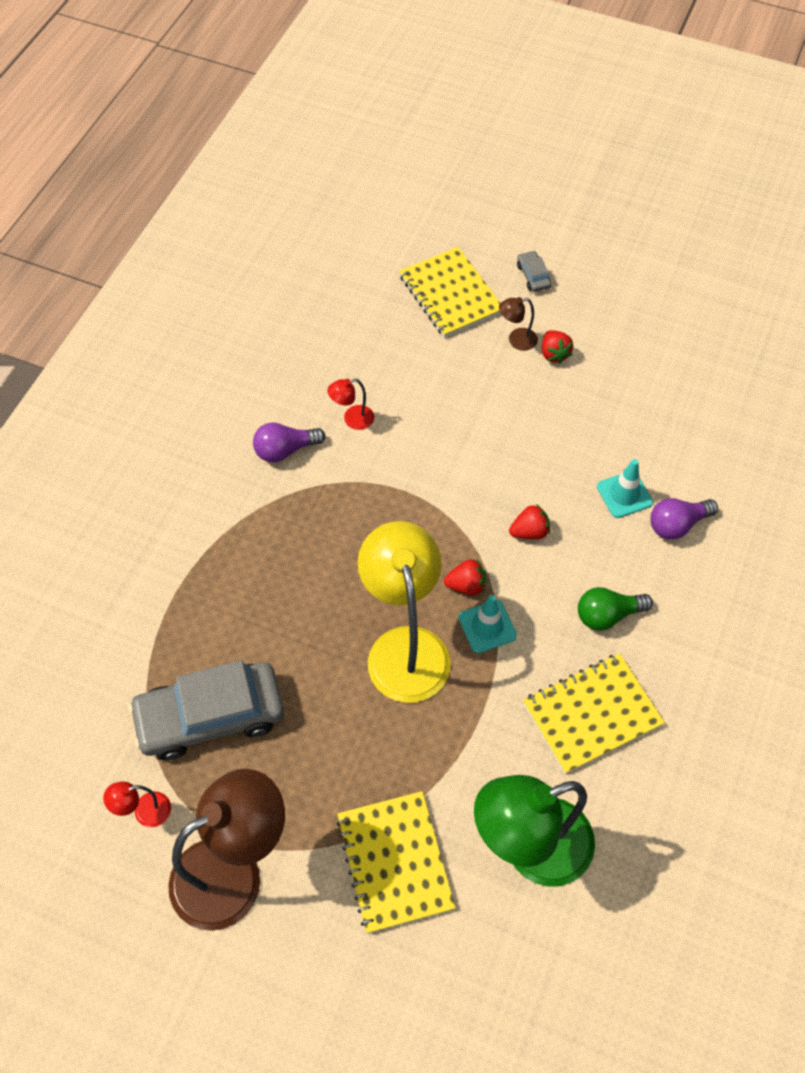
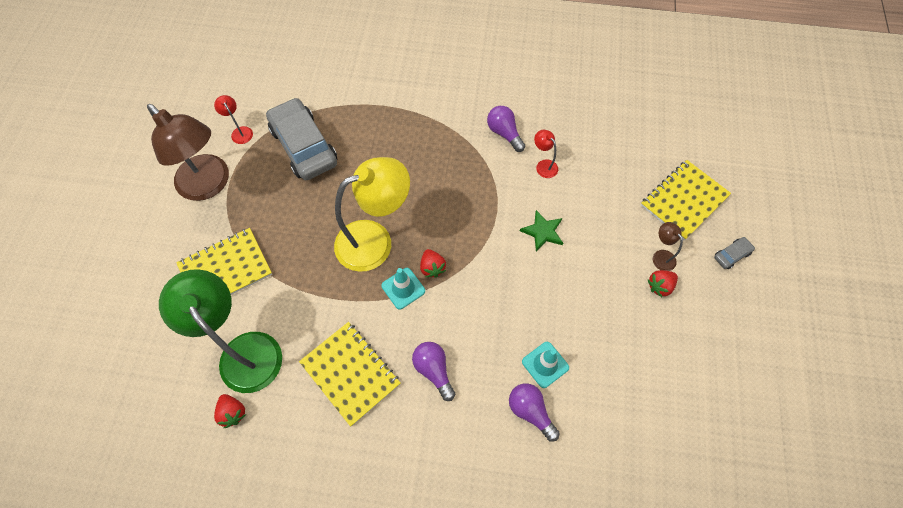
camera: 75 degrees right, 5 degrees up
red strawberry [509,504,550,539] -> red strawberry moved to [214,394,246,428]
green light bulb [578,587,653,631] -> purple light bulb [412,342,455,401]
none -> green star [520,210,563,252]

